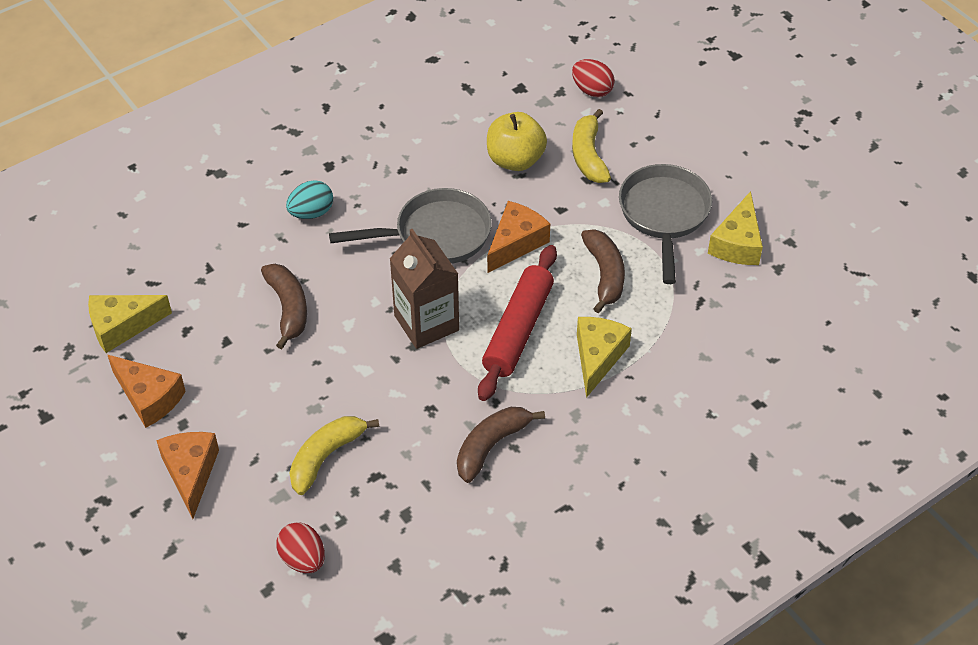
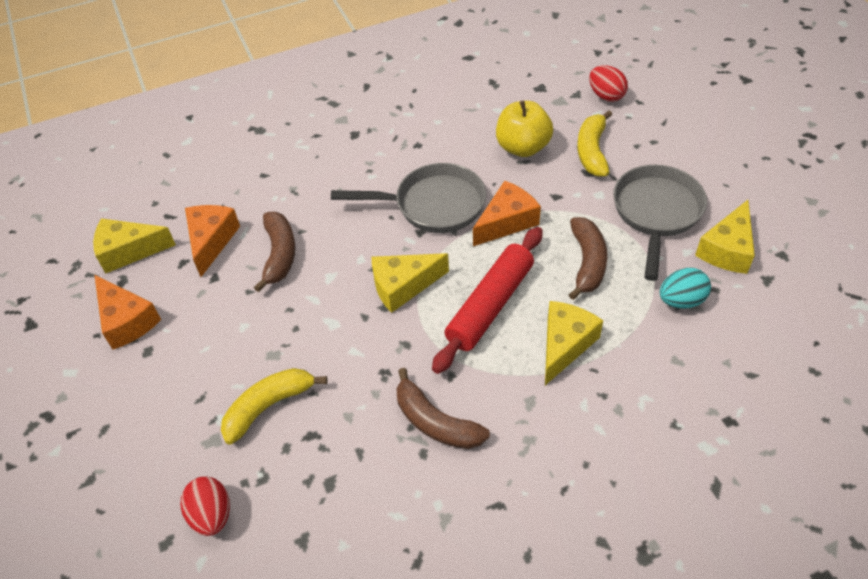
camera: 15 degrees right, 0 degrees up
orange cheese [156,432,219,519] -> orange cheese moved to [185,205,240,277]
turquoise egg [286,180,333,219] -> turquoise egg moved to [660,268,711,309]
brown carton [389,229,459,349] -> yellow cheese [372,253,449,313]
brown banana [457,407,545,483] -> brown banana turned 105 degrees counterclockwise [397,368,490,449]

